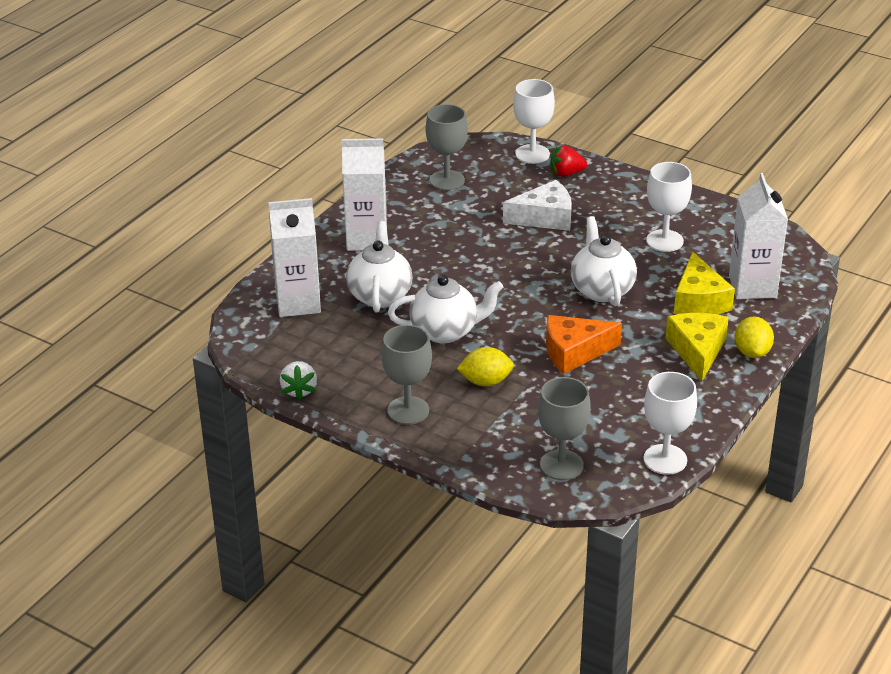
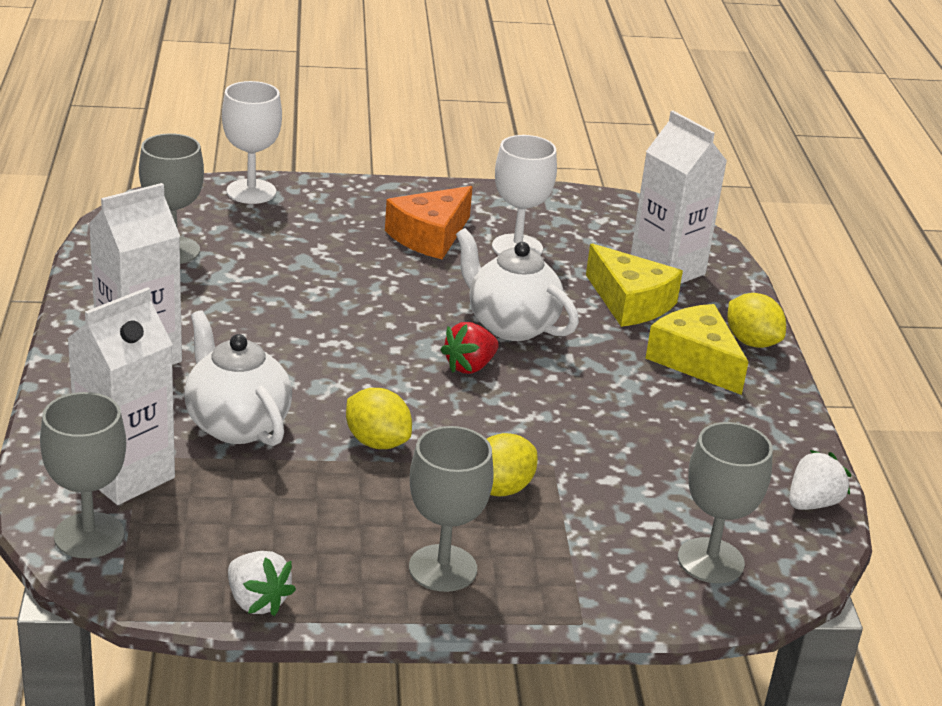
camera: 40 degrees left, 5 degrees down
white teapot [388,275,504,344] -> yellow lemon [346,388,412,449]
white cheese [503,180,572,231] -> none
orange cheese [546,315,622,374] -> orange cheese moved to [385,186,473,259]
red strawberry [551,145,587,177] -> red strawberry moved to [441,322,499,374]
white goblet [644,372,697,475] -> white strawberry [789,450,851,510]
none -> grey goblet [40,392,126,558]

